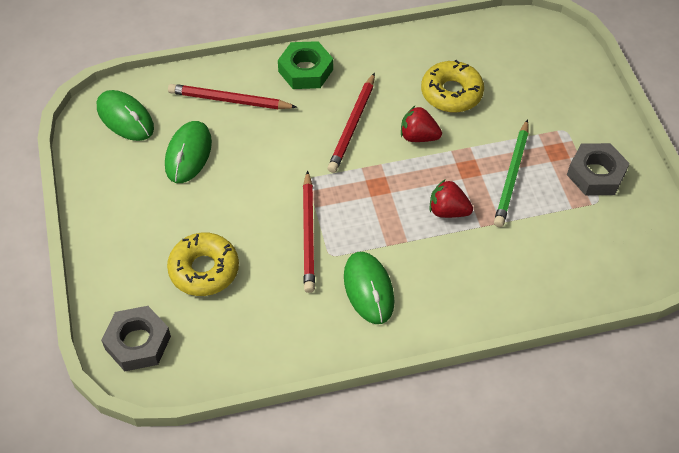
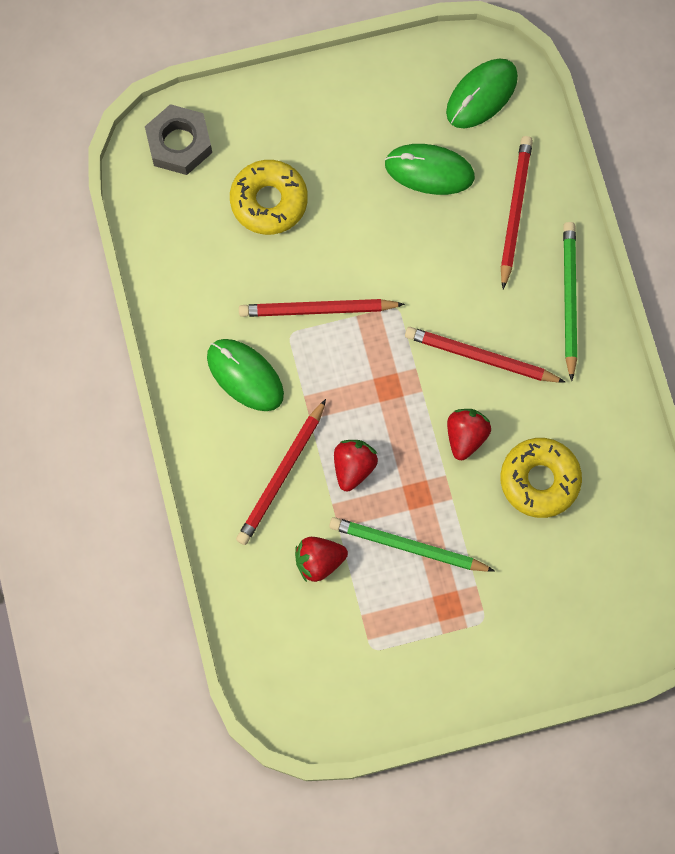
camera: 90 degrees right, 20 degrees up
green nut [278,41,333,89] -> green pencil [563,222,577,381]
green mouse [344,252,395,324] -> green mouse turned 60 degrees clockwise [207,339,284,411]
grey nut [567,143,630,195] -> none
none -> red pencil [236,399,326,545]
none -> red strawberry [295,537,348,582]

